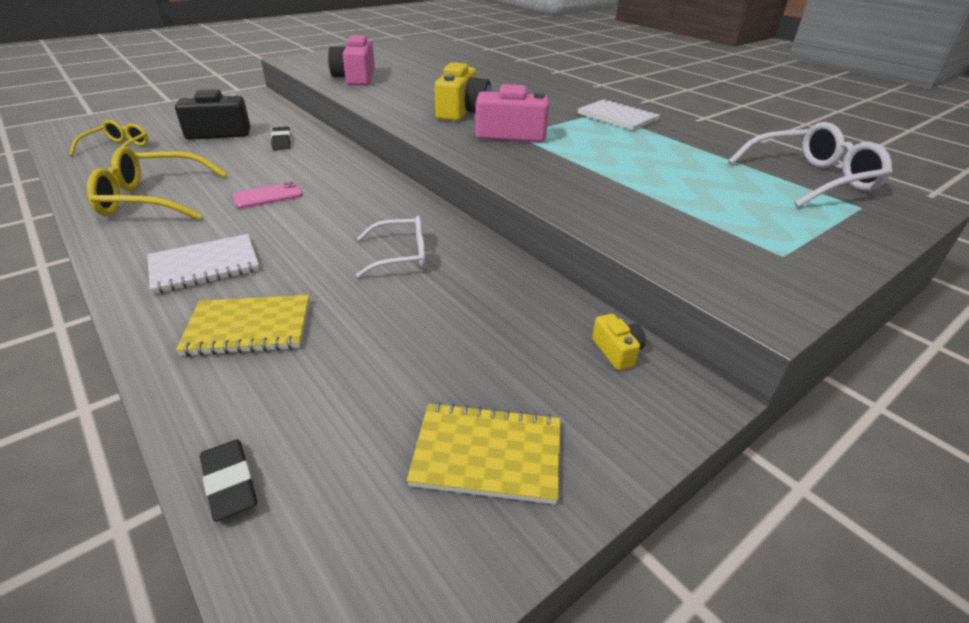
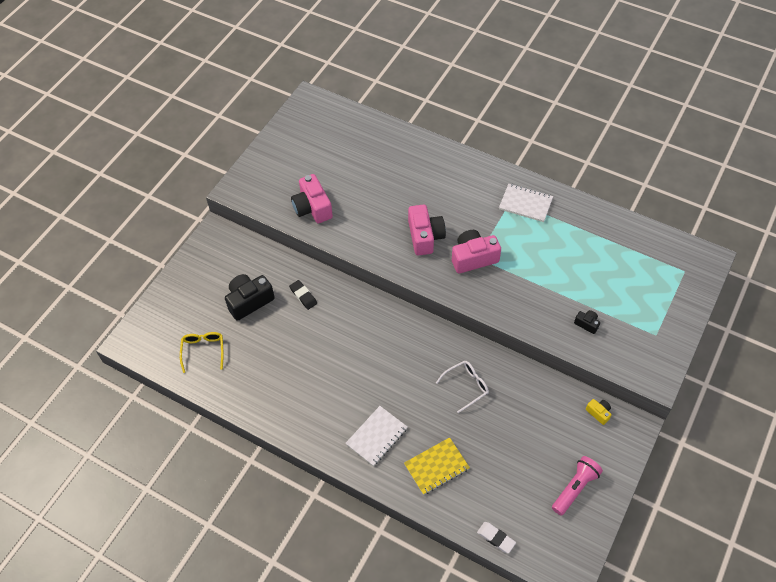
camera: 20 degrees left, 20 degrees up
yellow glasses [87,146,227,220] -> none
black eraser [200,439,257,522] -> white eraser [477,522,516,553]
pink phone [232,181,303,208] -> none
yellow notebook [407,402,560,505] -> pink flashlight [552,456,603,516]
yellow camera [434,62,491,121] -> pink camera [408,204,446,256]
white glasses [728,122,892,207] -> none
none -> black camera [574,310,600,334]

